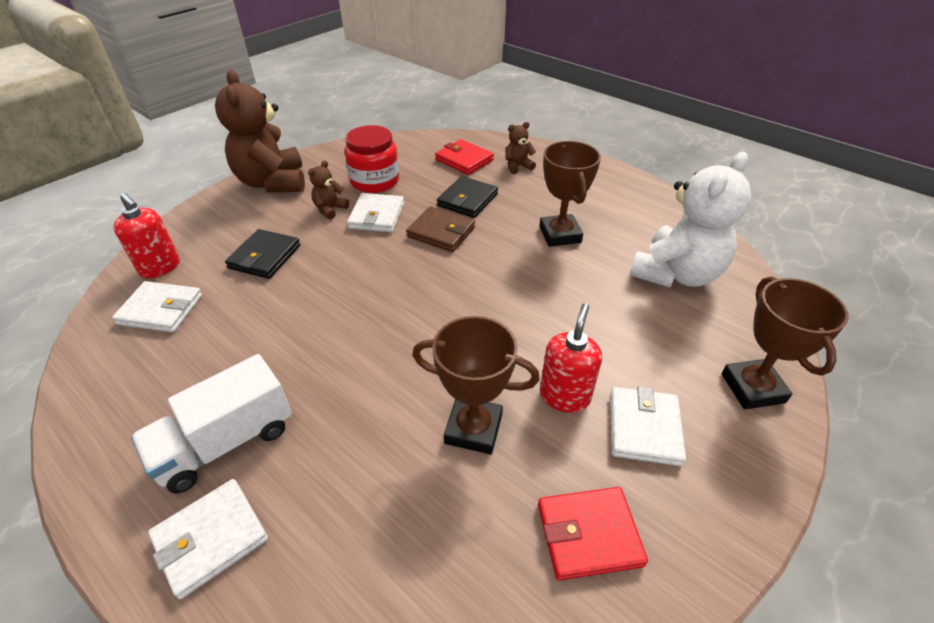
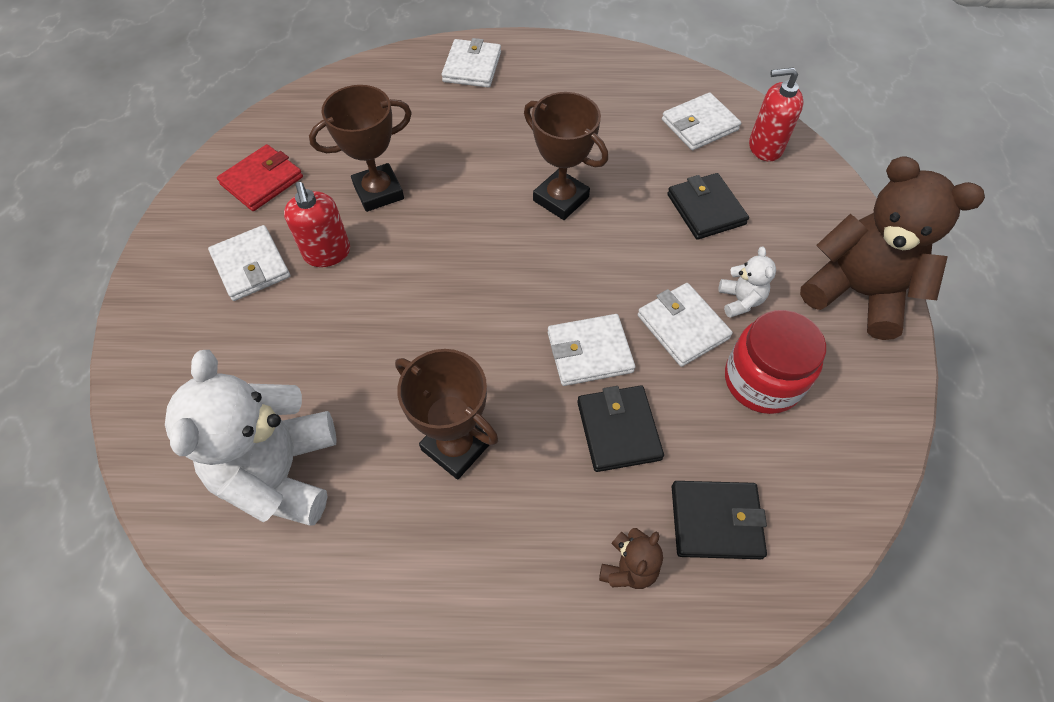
camera: 140 degrees right, 15 degrees up
white truck [131,354,292,494] -> none
brown teddy bear [308,160,349,219] -> white teddy bear [719,247,776,318]
brown wallet [406,207,475,252] -> white wallet [548,314,635,386]
red wallet [435,139,494,175] -> black wallet [672,481,767,559]
brown trophy [722,277,849,409] -> brown trophy moved to [524,92,608,220]

